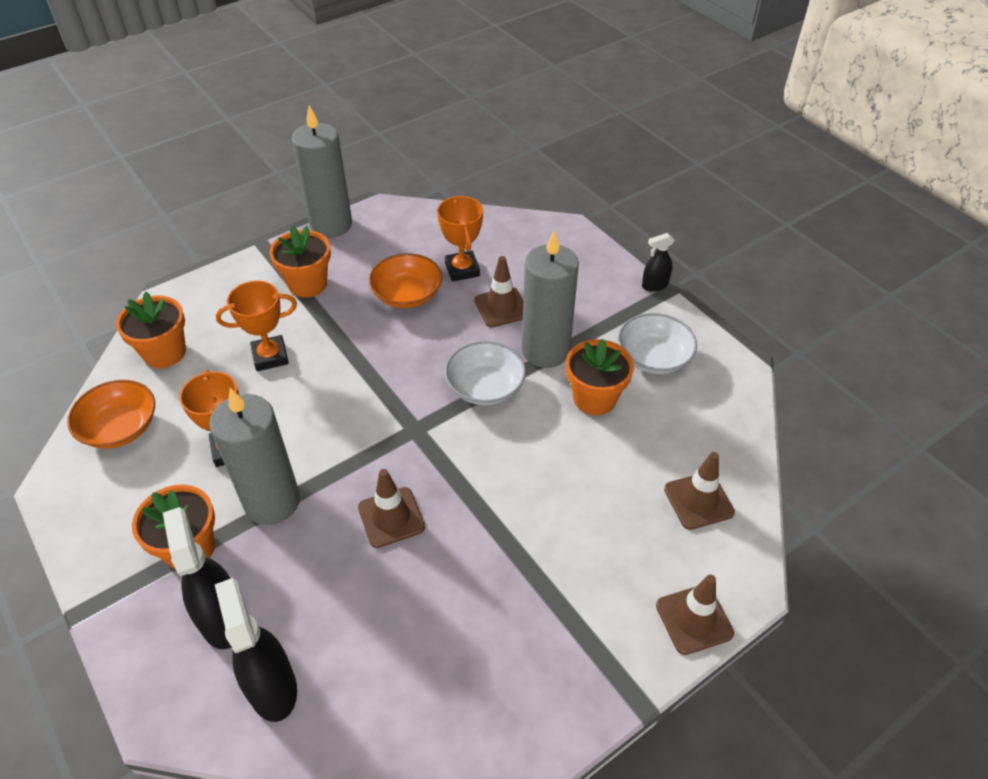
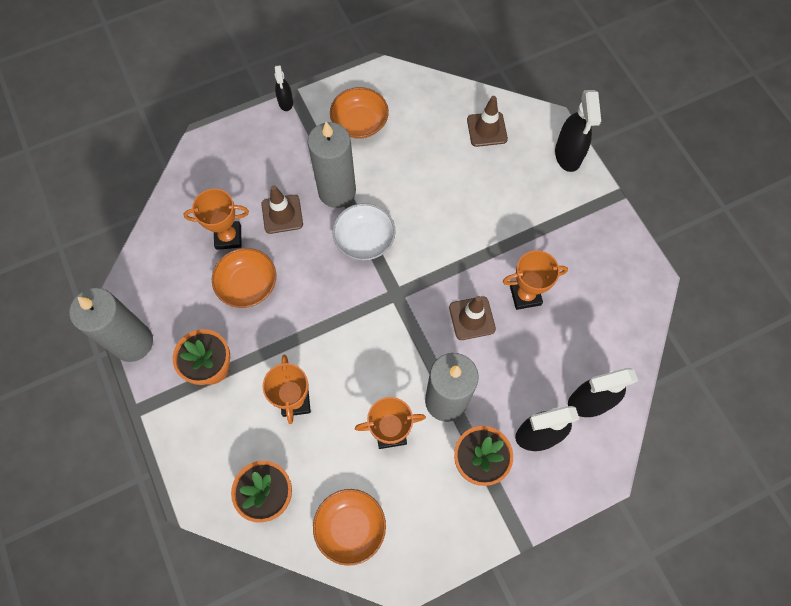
camera: 80 degrees left, 20 degrees up
orange flower pot [566,339,634,415] -> none
white bowl [618,313,697,374] -> orange bowl [330,87,389,139]
brown traffic cone [656,574,734,655] -> black spray bottle [555,90,601,172]
none -> orange trophy [503,250,568,310]

